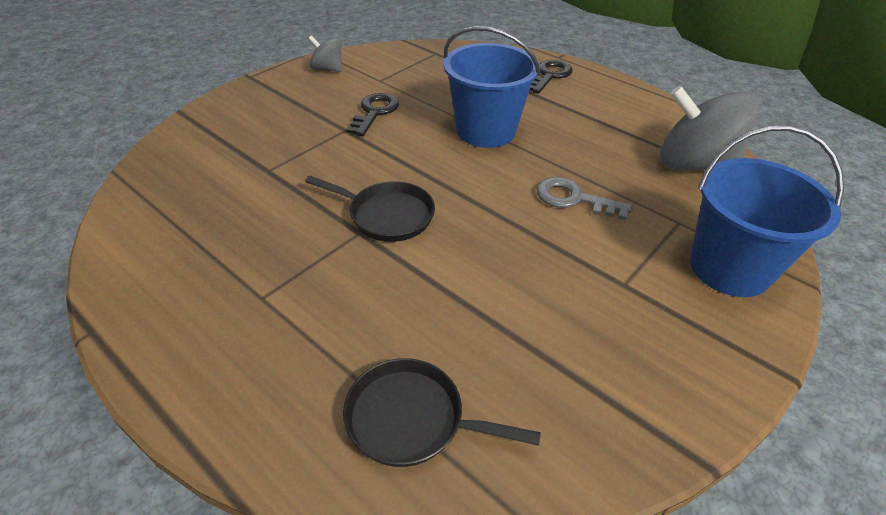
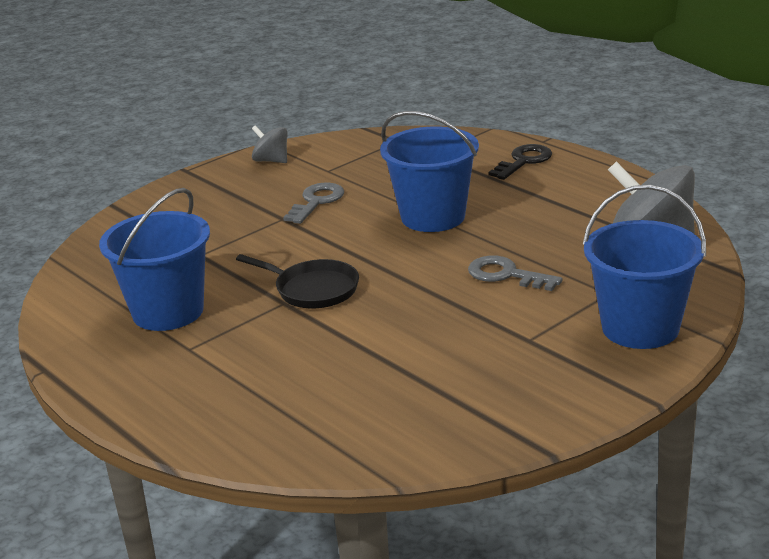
camera: 10 degrees right, 15 degrees down
black pan [343,358,541,467] -> none
black key [346,93,399,136] -> grey key [283,182,344,224]
none -> blue bucket [99,188,210,331]

